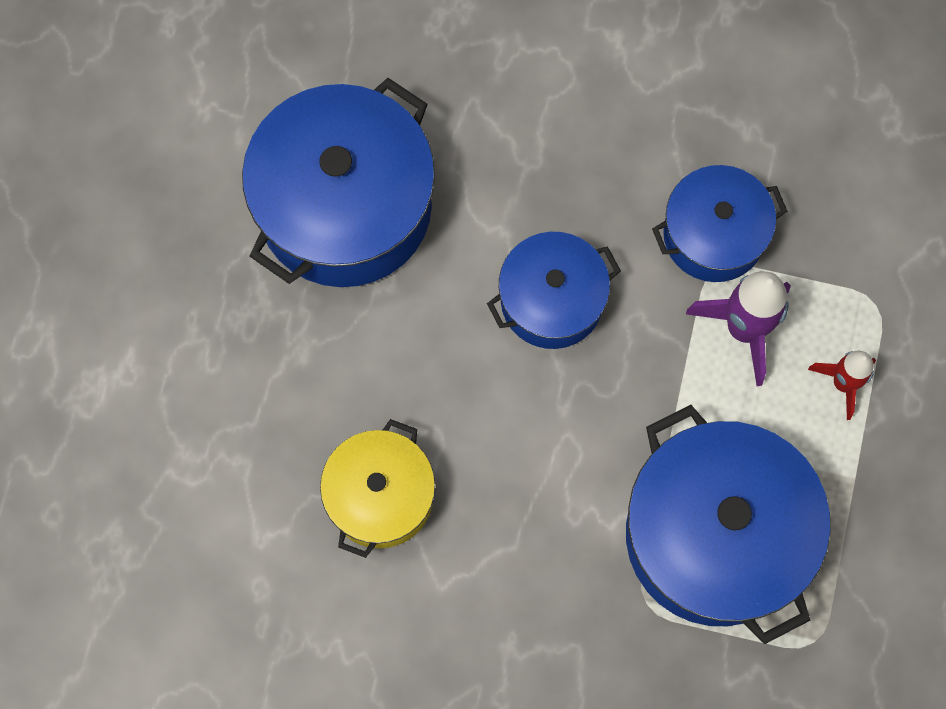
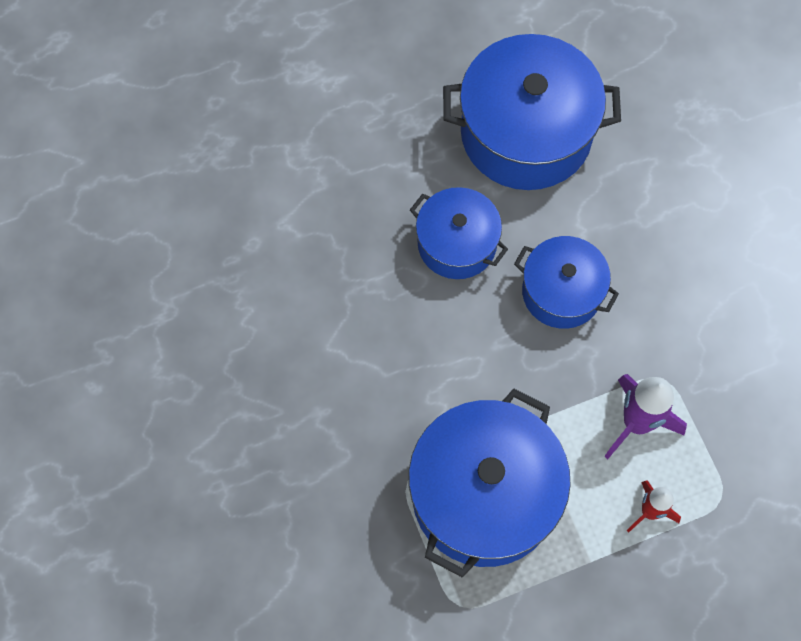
camera: 55 degrees right, 5 degrees down
yellow pot [320,419,435,558] -> none
blue pot [652,165,787,282] -> blue pot moved to [410,187,508,279]

